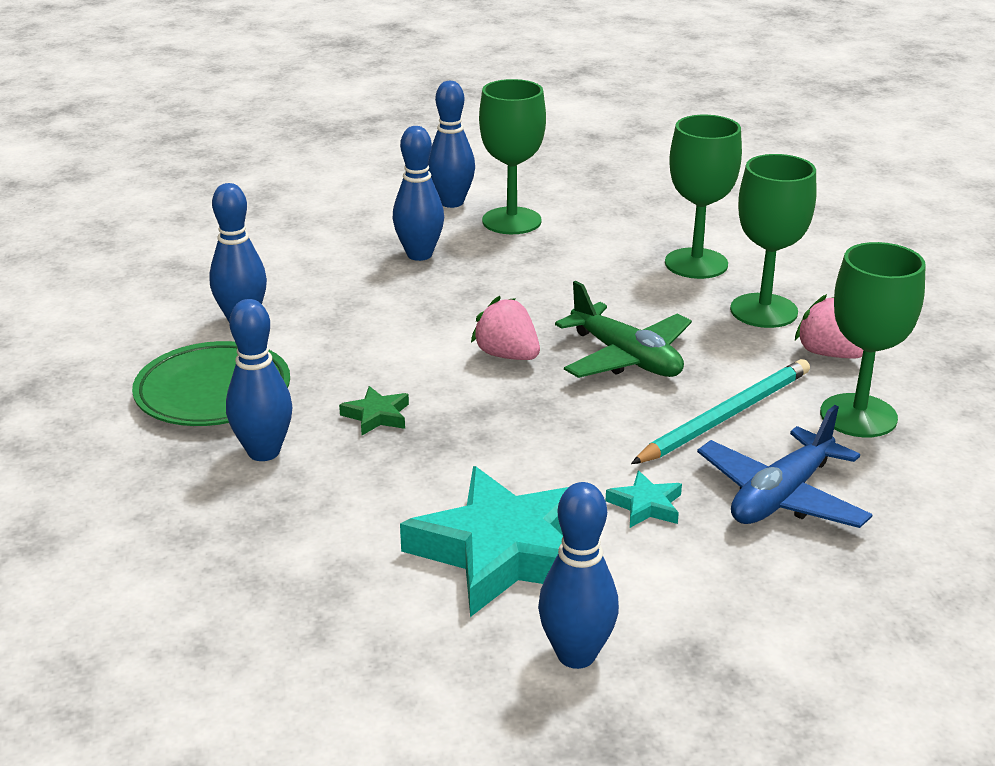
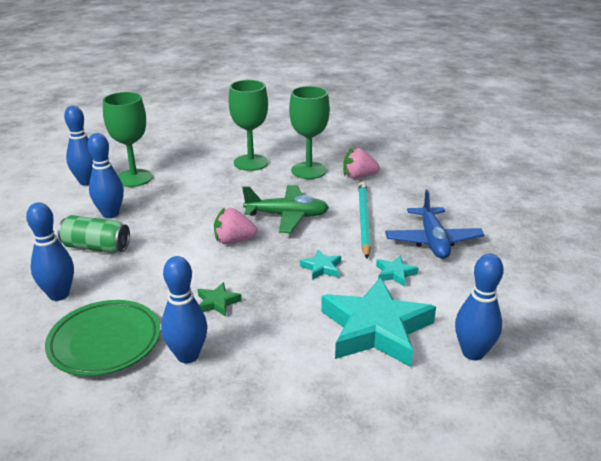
camera: 45 degrees left, 0 degrees up
green goblet [820,242,926,437] -> none
none -> green can [58,215,130,253]
none -> turquoise star [300,250,341,280]

